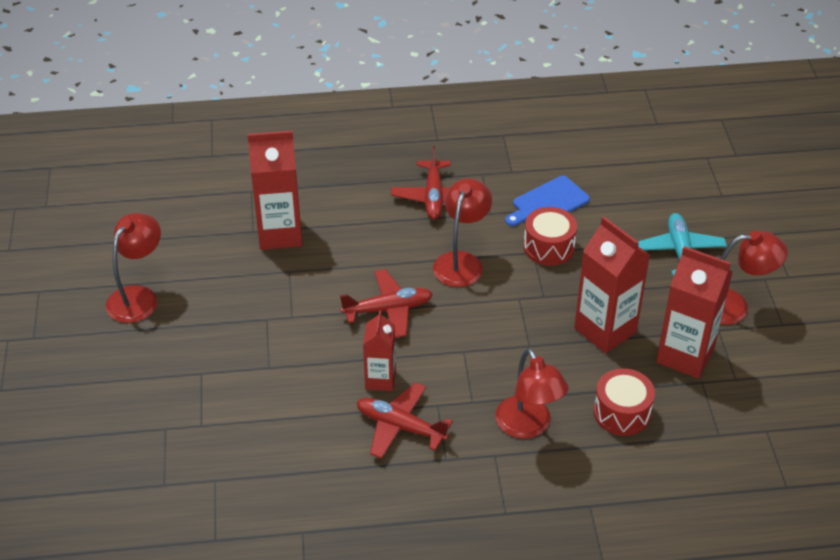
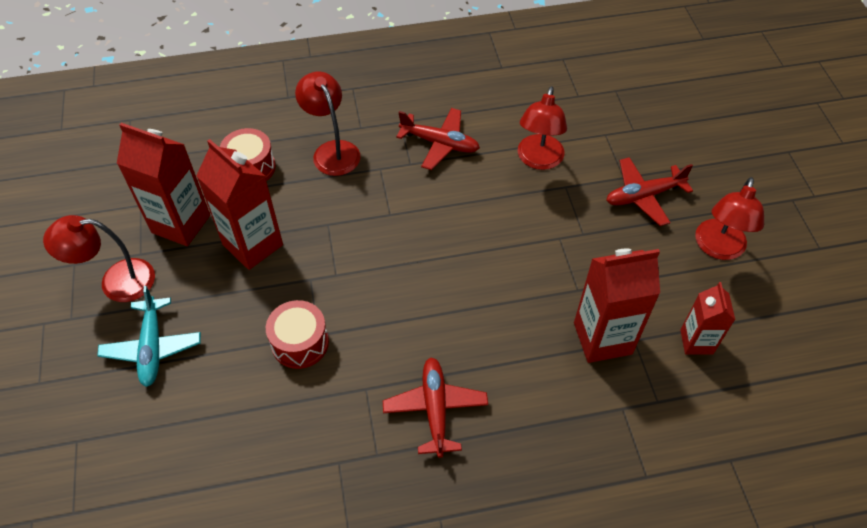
camera: 175 degrees right, 10 degrees up
red plane [340,269,433,338] -> red plane moved to [606,157,693,226]
red carton [363,310,396,391] -> red carton moved to [680,282,735,355]
red lamp [433,178,492,287] -> red lamp moved to [518,86,567,170]
blue cutting board [505,176,590,226] -> none

